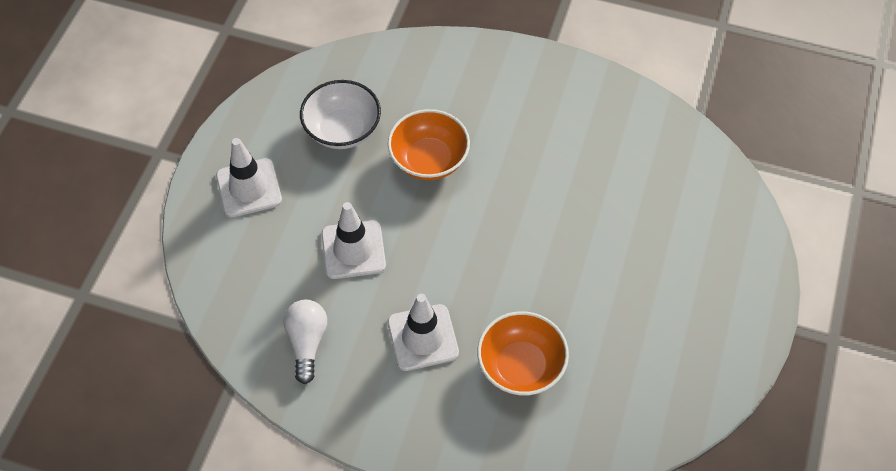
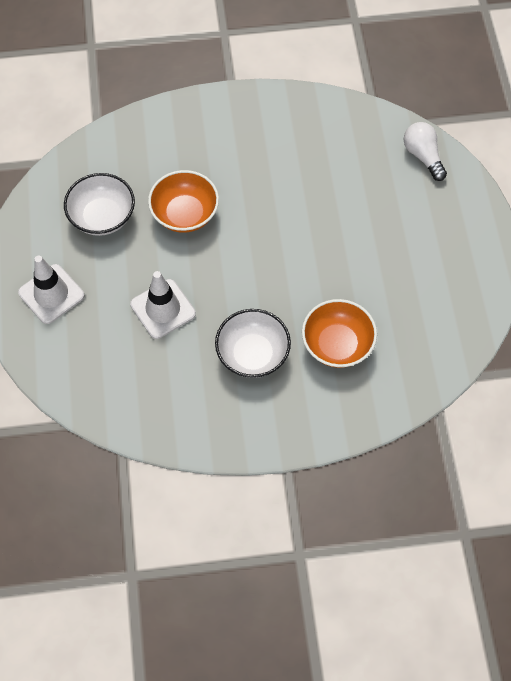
camera: 25 degrees left, 5 degrees up
white light bulb [284,299,327,384] -> white light bulb moved to [404,122,447,181]
white traffic cone [387,294,459,371] -> white bowl [215,309,291,378]

